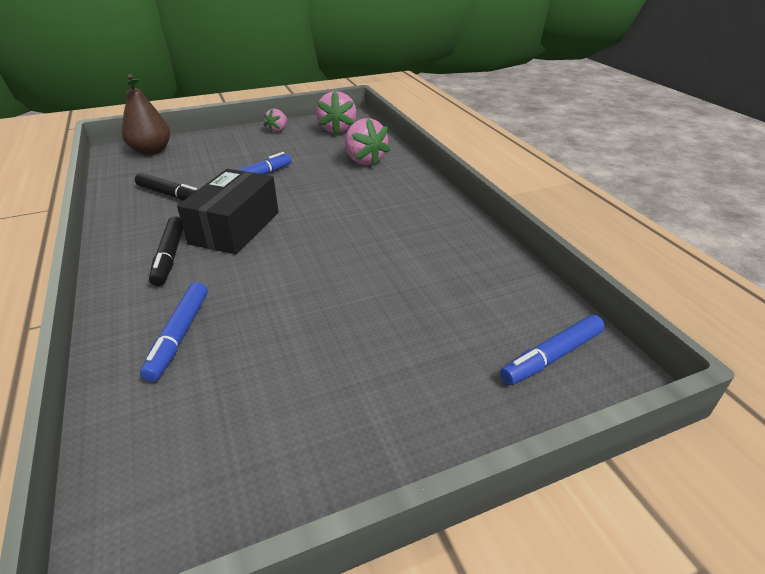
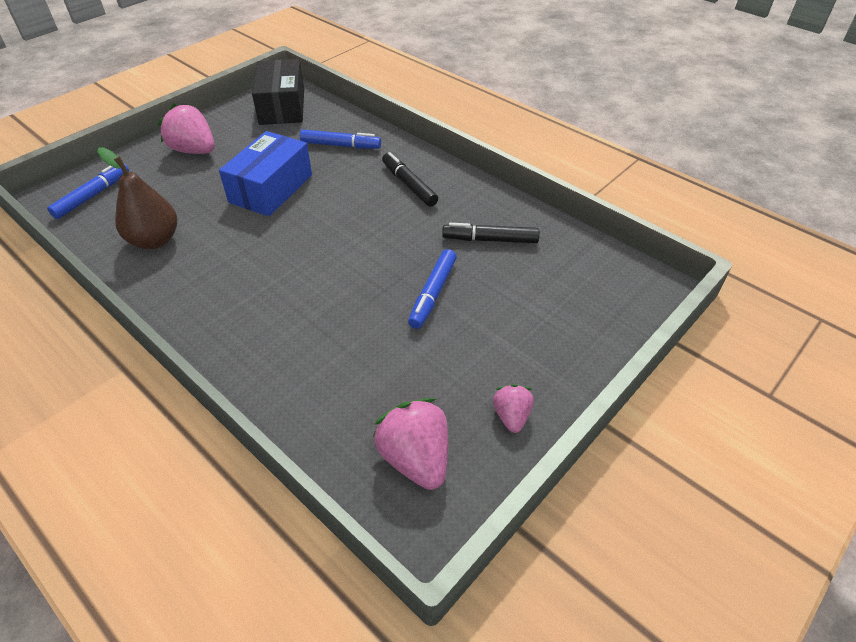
camera: 155 degrees right, 10 degrees up
brown pear [122,74,170,155] -> brown pear moved to [97,148,177,249]
blue marker [140,282,208,382] -> blue marker turned 120 degrees clockwise [300,129,381,149]
black box [177,169,279,254] -> black box moved to [252,59,304,125]
pink strawberry [345,118,391,166] -> pink strawberry moved to [158,103,215,154]
none -> blue box [219,131,312,216]

